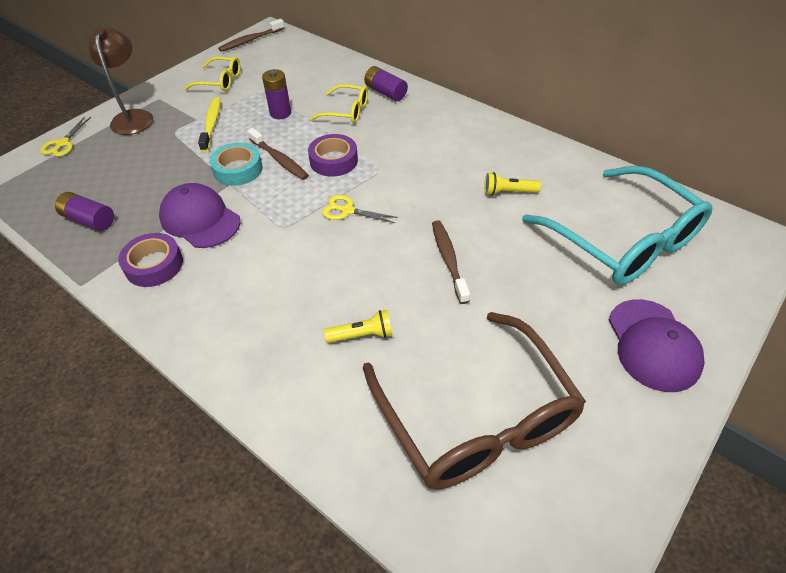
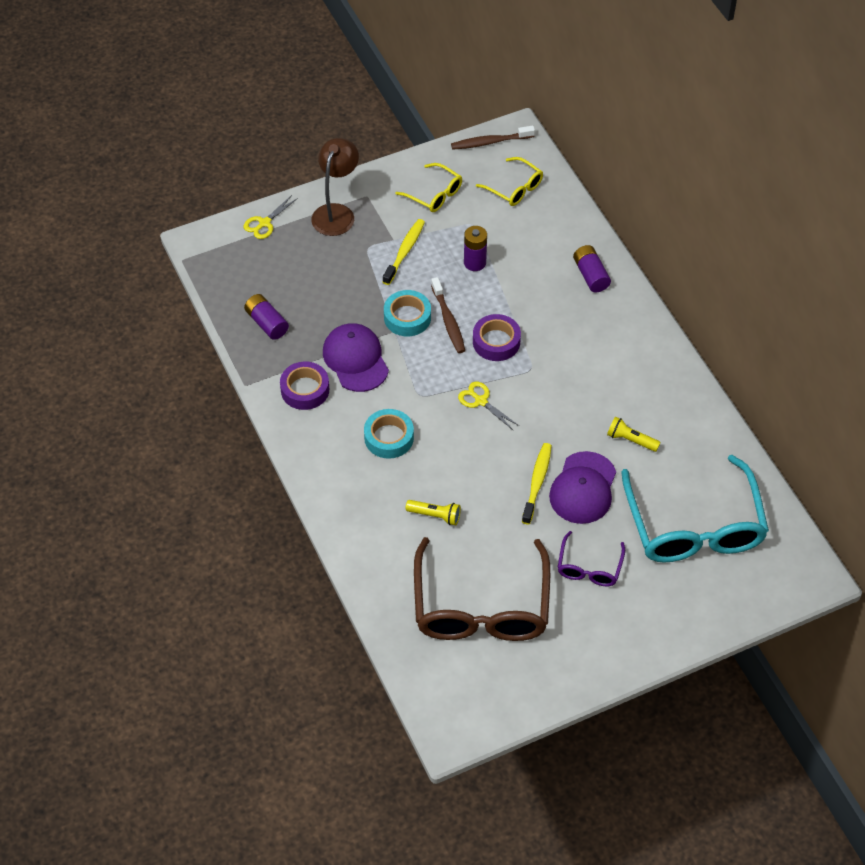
camera: 25 degrees right, 5 degrees up
yellow glasses [310,84,368,123] -> yellow glasses moved to [476,157,543,206]
brown toothbrush [432,220,470,304] -> yellow toothbrush [522,443,552,525]
purple cap [609,299,705,392] -> purple cap moved to [549,451,616,524]
none -> turquoise tape [364,409,414,459]
none -> purple glasses [557,531,625,586]

